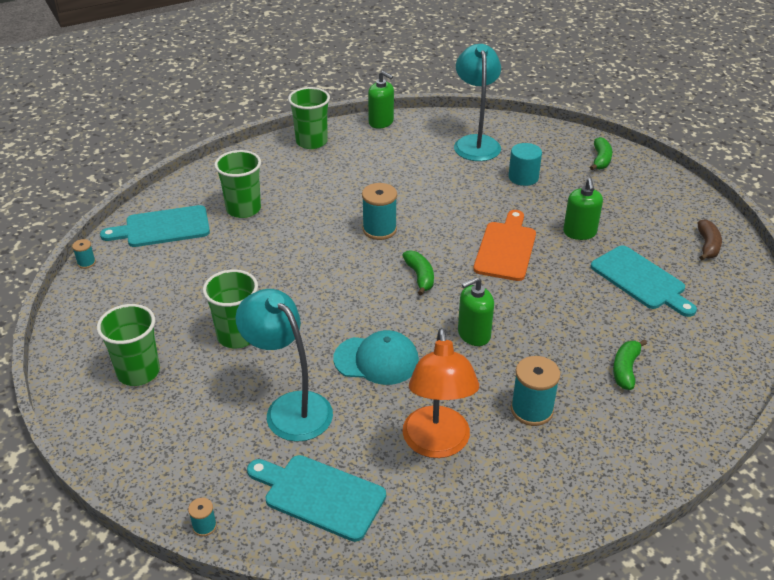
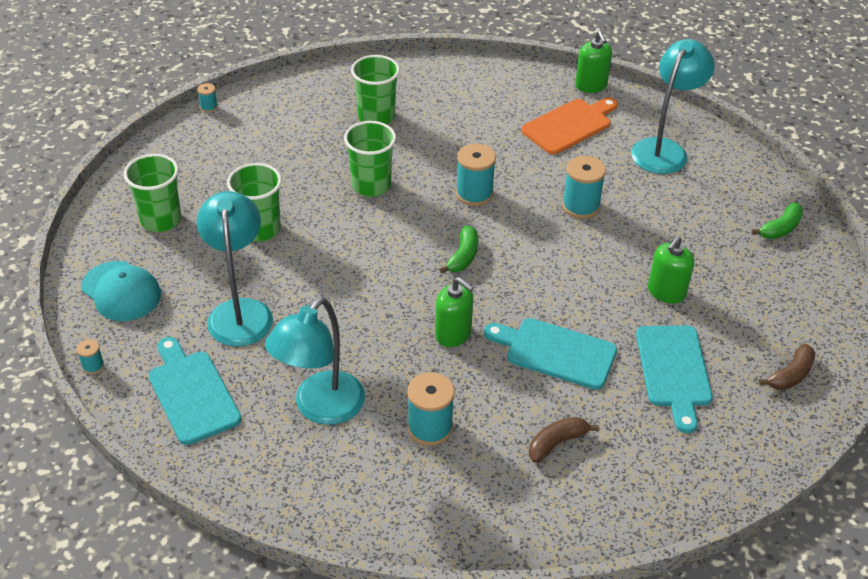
camera: 35 degrees right, 5 degrees up
turquoise cutting board [100,205,210,247] -> turquoise cutting board moved to [484,318,617,390]
green cup [288,87,330,149] -> green cup moved to [344,121,396,197]
turquoise cap [333,330,419,385] -> turquoise cap moved to [81,261,161,321]
orange lamp [403,328,479,458] -> turquoise lamp [265,297,365,425]
green soap dispenser [458,277,494,346] -> green soap dispenser turned 150 degrees counterclockwise [435,277,474,347]
orange cutting board [473,210,536,281] -> orange cutting board moved to [521,97,618,155]
turquoise cylinder [508,143,542,186] -> none
green banana [613,339,647,390] -> brown banana [529,417,599,463]
none -> turquoise spool [562,156,606,219]

